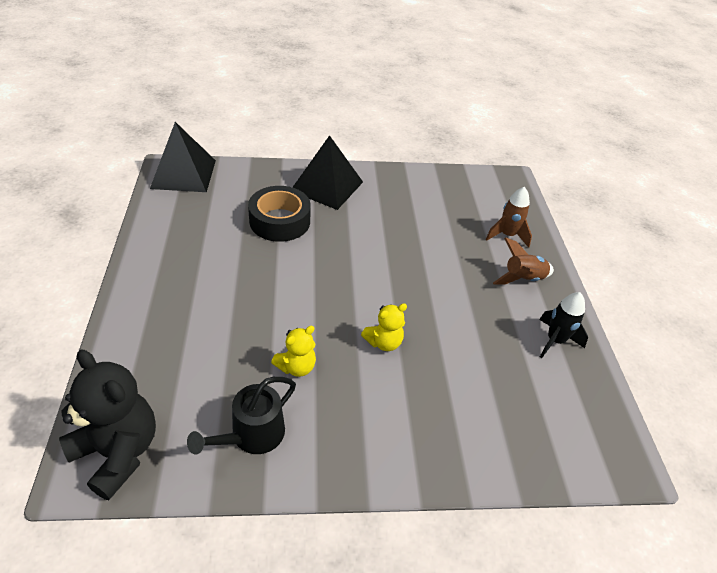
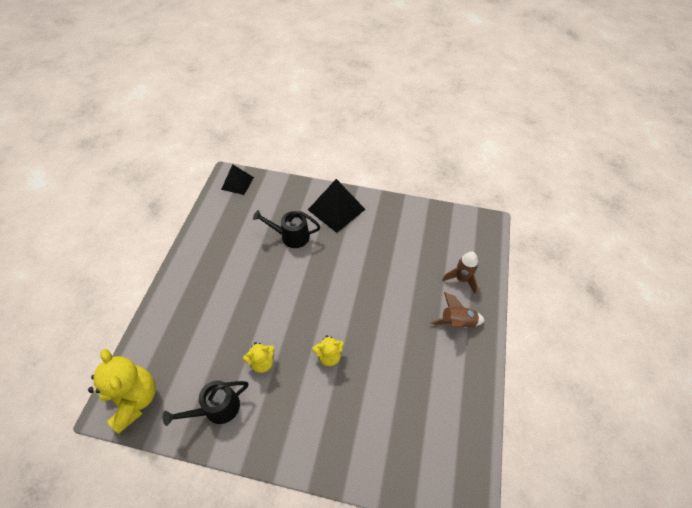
camera: 20 degrees right, 10 degrees up
black teddy bear [59,350,156,500] -> yellow teddy bear [88,349,156,434]
black pyramid [150,122,216,192] -> black pyramid [221,164,254,195], size x0.62
black tape [248,186,311,242] -> black watering can [253,210,321,248]
black rocket [539,292,588,358] -> none

